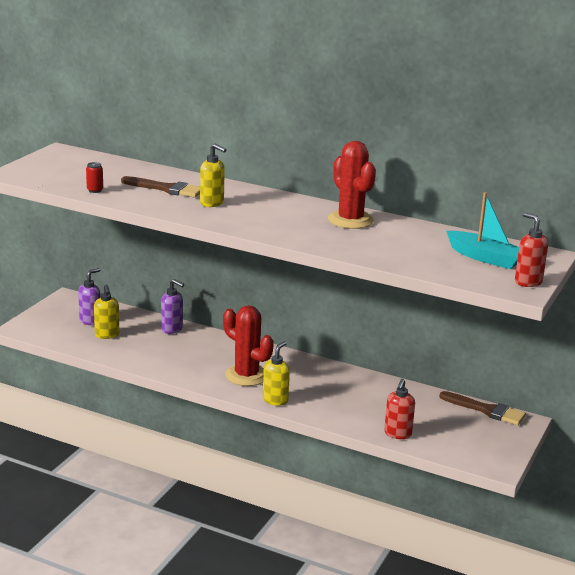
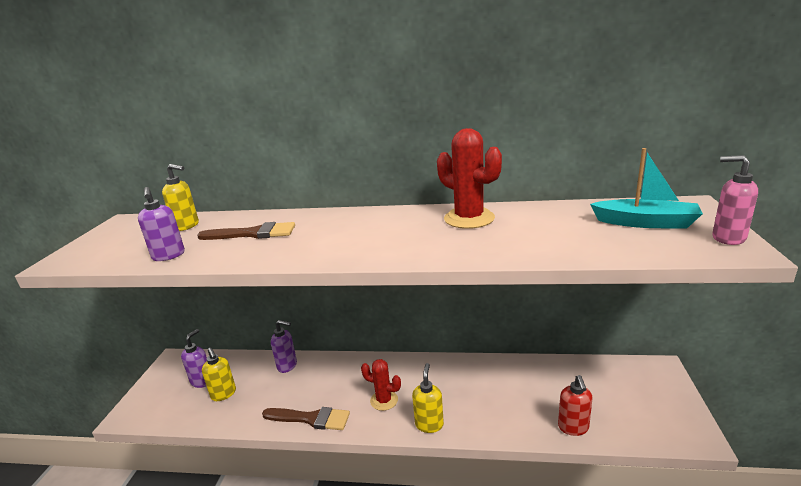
camera: 15 degrees left, 0 degrees up
red can [86,162,103,193] -> purple soap dispenser [138,187,185,261]
yellow soap dispenser [200,143,227,207] -> yellow soap dispenser moved to [162,164,199,231]
red cactus [223,305,274,386] -> red cactus [361,359,401,411], size x0.63
brown brush [439,391,526,425] -> brown brush moved to [262,407,350,430]
red soap dispenser [515,212,548,287] -> pink soap dispenser [712,155,758,245]

